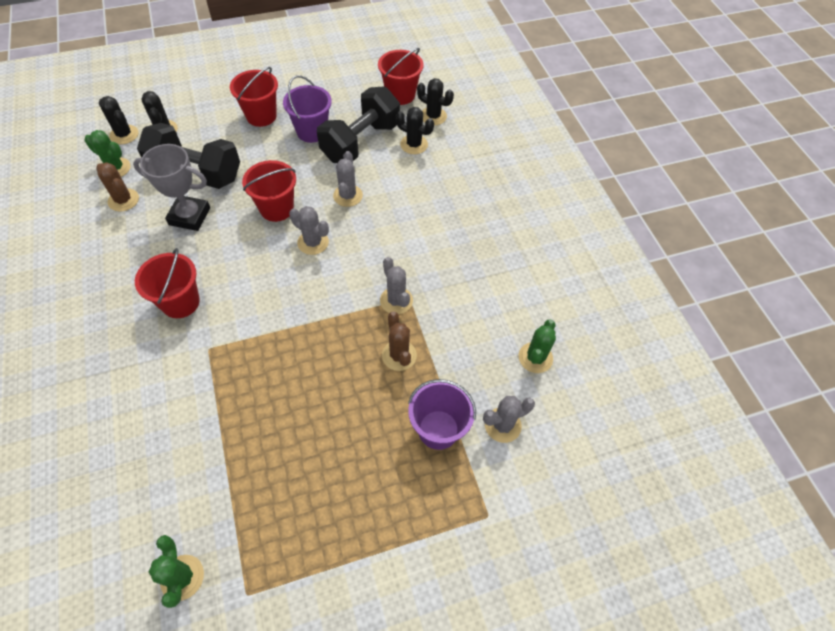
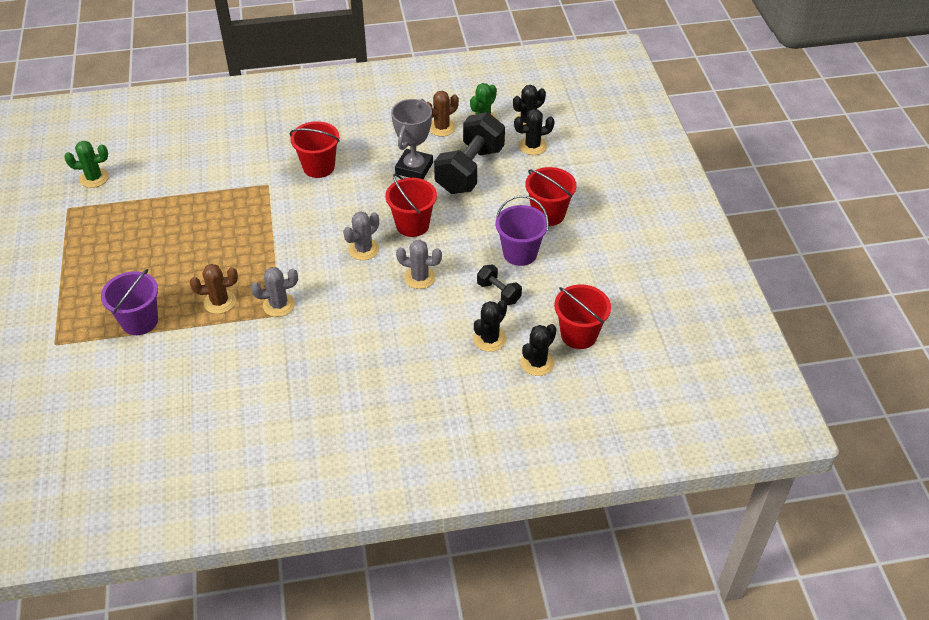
camera: 100 degrees right, 10 degrees down
black dumbbell [317,86,400,163] -> black dumbbell [477,264,522,305], size x0.48
grey cactus [483,396,535,443] -> none
green cactus [519,319,556,373] -> none

